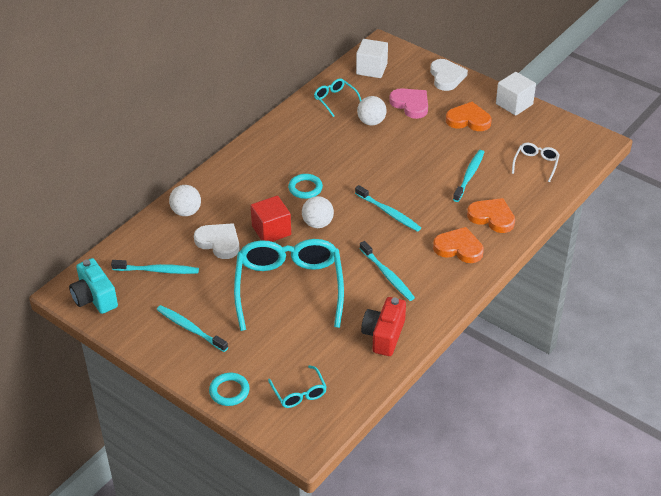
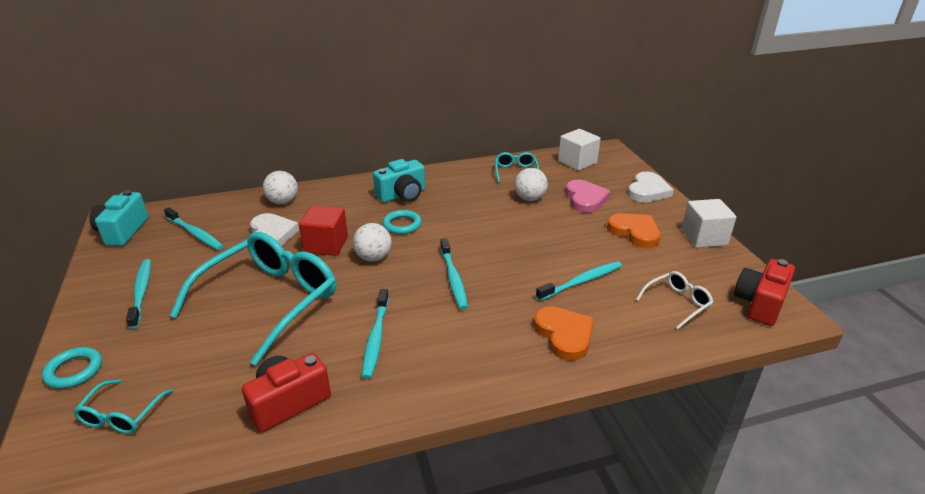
camera: 35 degrees right, 10 degrees down
orange heart [433,227,484,263] -> none
none -> turquoise camera [373,159,425,203]
none -> red camera [734,259,795,326]

